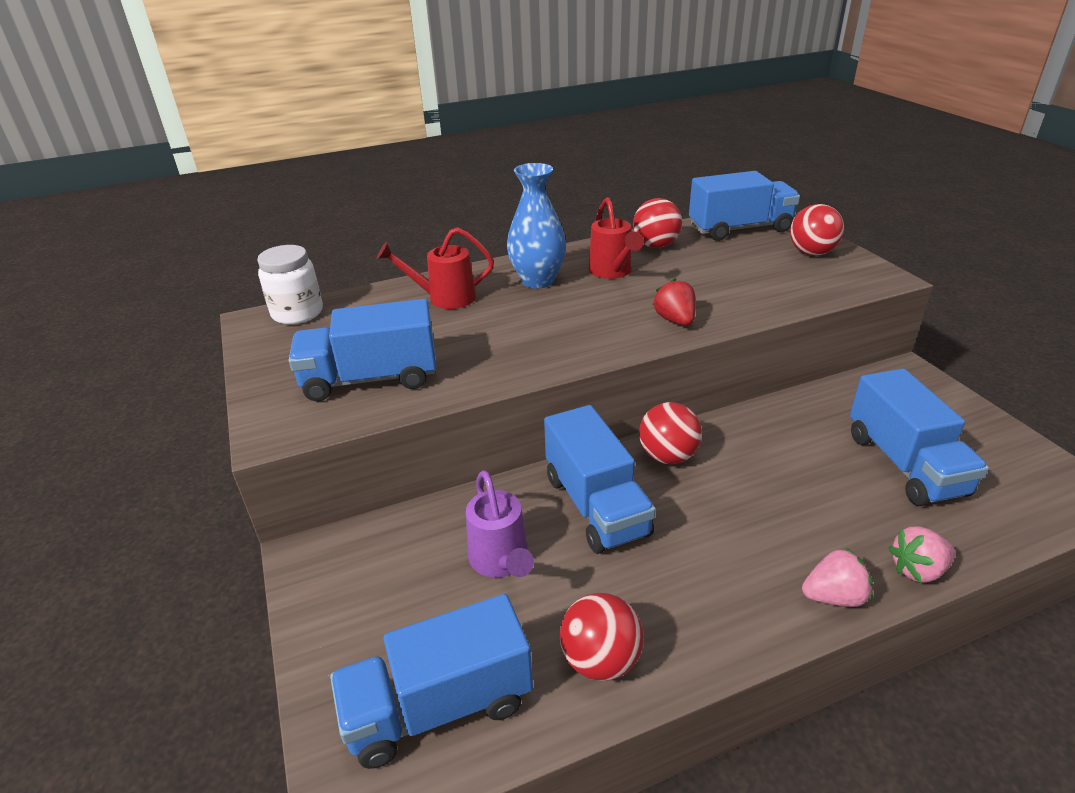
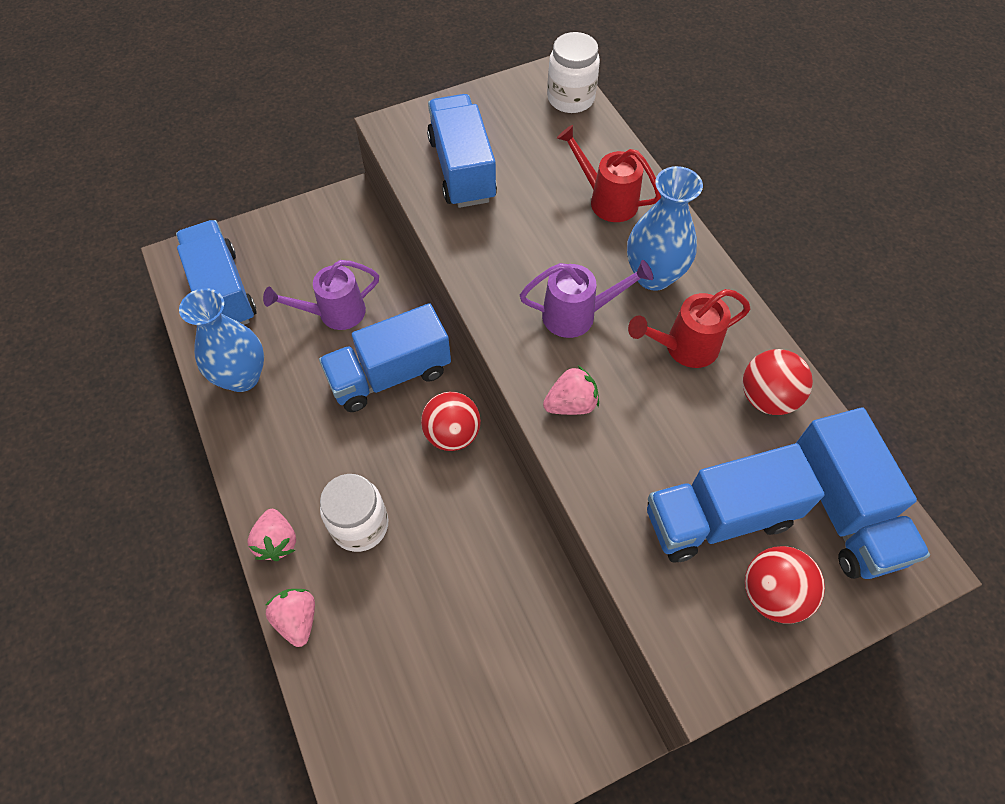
camera: 85 degrees right, 25 degrees up
red watering can [377,227,494,309] -> red watering can turned 45 degrees counterclockwise [557,125,661,222]
red ball [560,593,644,681] -> blue vase [179,288,264,392]
red strawberry [653,278,696,326] -> pink strawberry [543,366,599,415]
blue truck [850,368,989,506] -> blue truck moved to [647,443,825,562]
none -> white jar [320,474,388,552]
none -> purple watering can [520,260,653,338]

